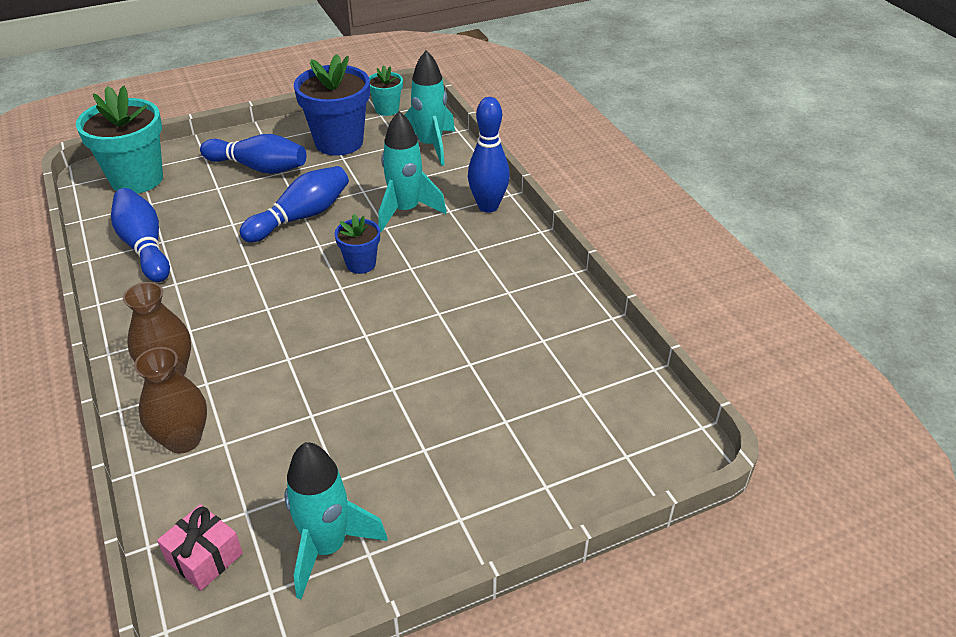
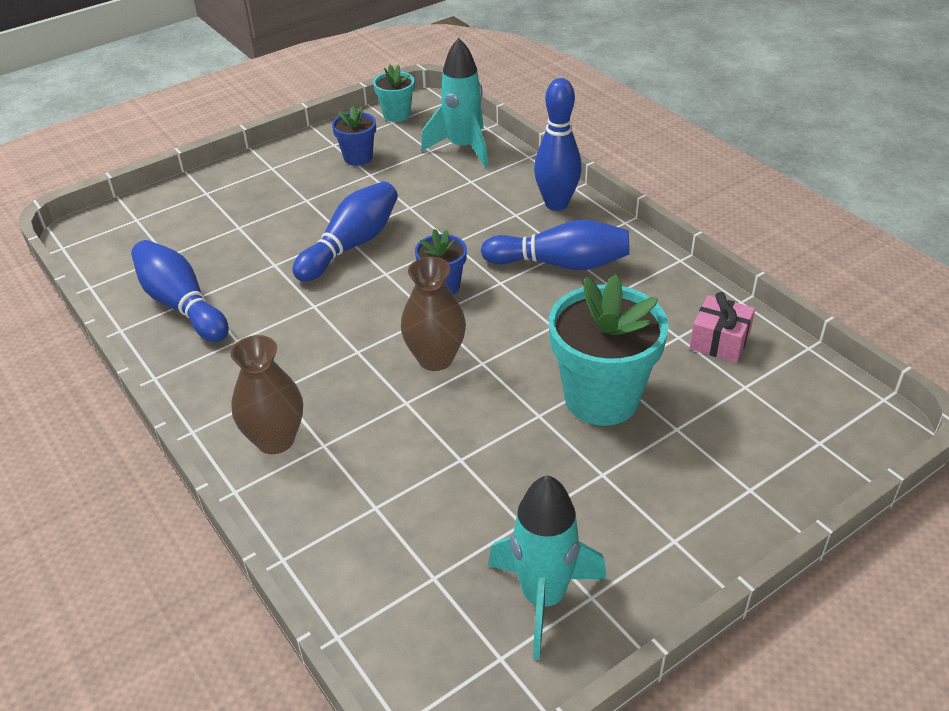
camera: 10 degrees left, 0 degrees up
turquoise flower pot [76,86,163,194] -> turquoise flower pot moved to [548,274,669,426]
brown vase [134,347,207,454] -> brown vase moved to [401,257,466,371]
pink gift [157,504,243,591] -> pink gift moved to [689,292,755,363]
blue bowling pin [200,134,306,174] -> blue bowling pin moved to [481,219,630,270]
blue flower pot [294,54,370,156] -> blue flower pot [332,106,376,166], size x0.52
turquoise rocket [378,111,447,232] -> none

